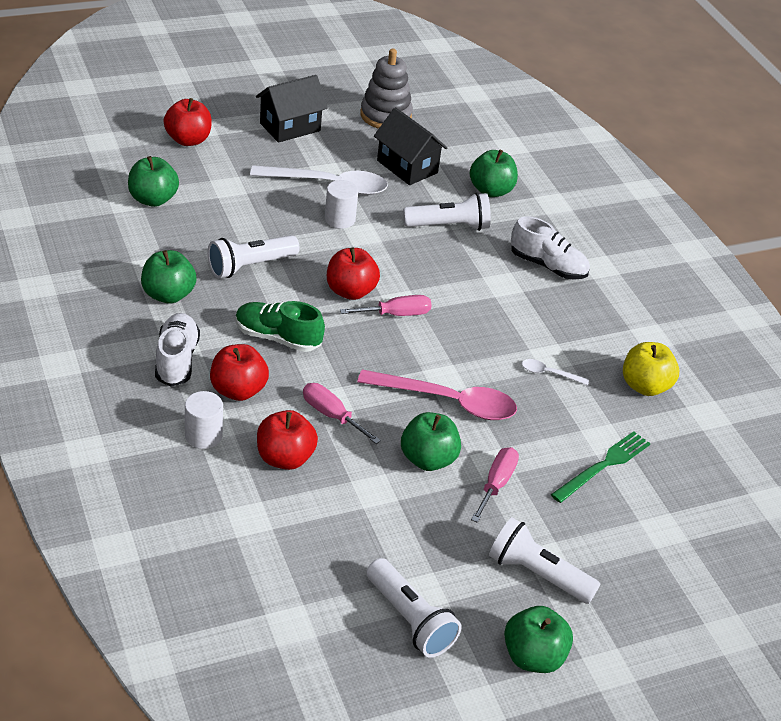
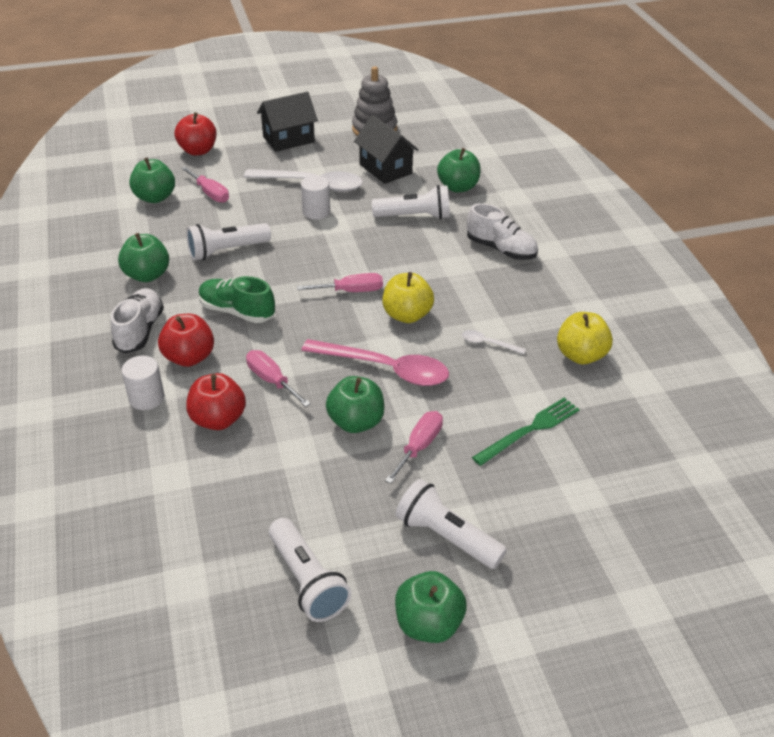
camera: 10 degrees right, 0 degrees up
red apple [327,248,380,300] -> none
none -> pink screwdriver [181,167,229,203]
none -> yellow apple [383,272,434,323]

